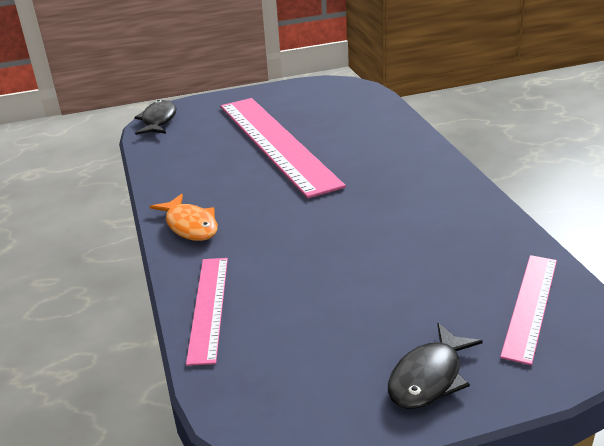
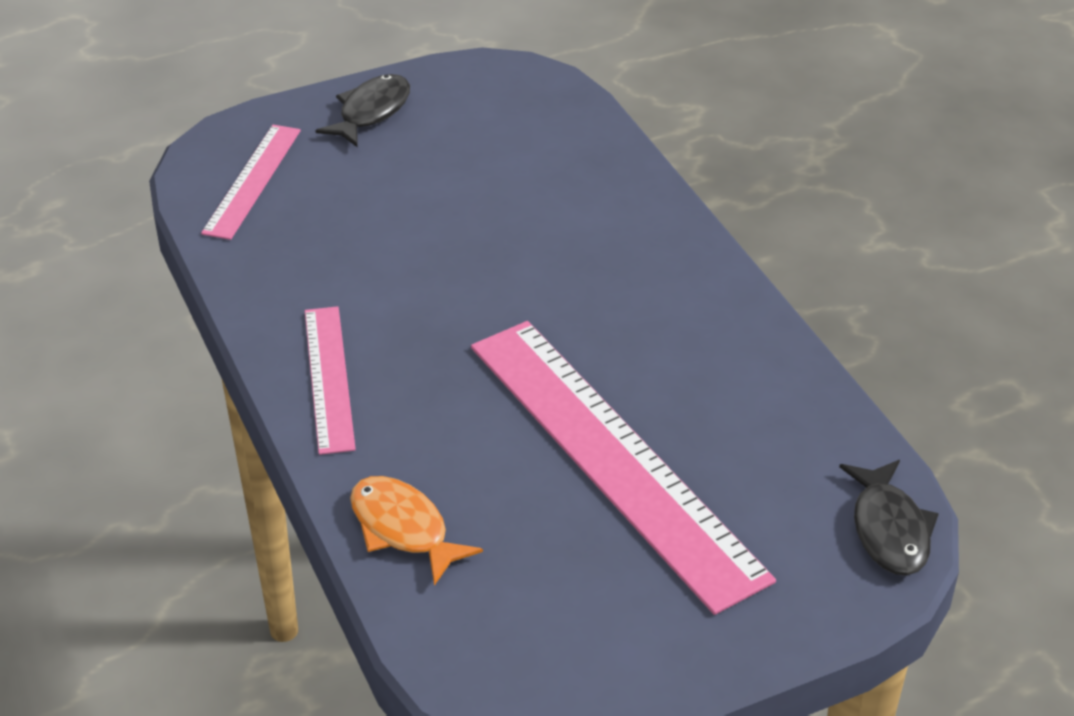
camera: 170 degrees right, 10 degrees up
orange fish [150,194,218,241] -> orange fish moved to [350,476,483,586]
pink ruler [186,258,228,366] -> pink ruler moved to [305,306,356,455]

